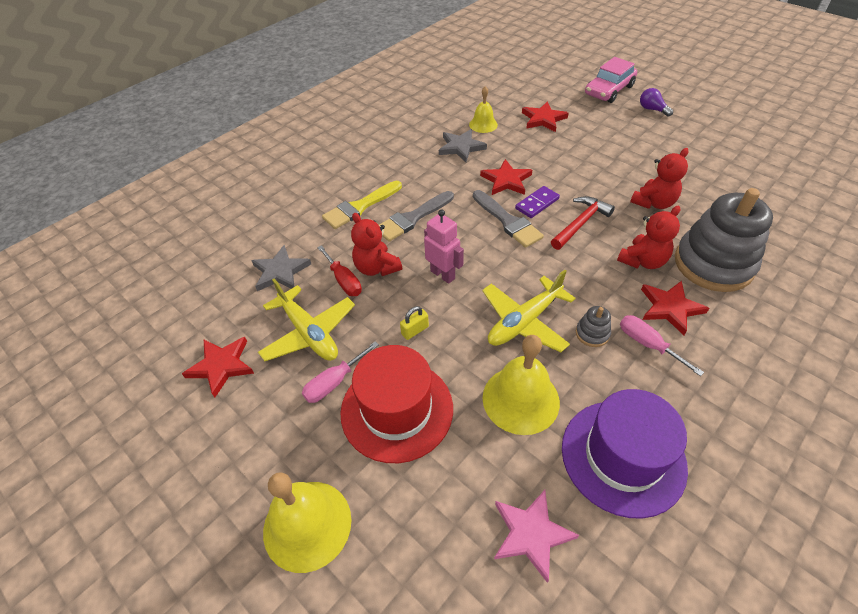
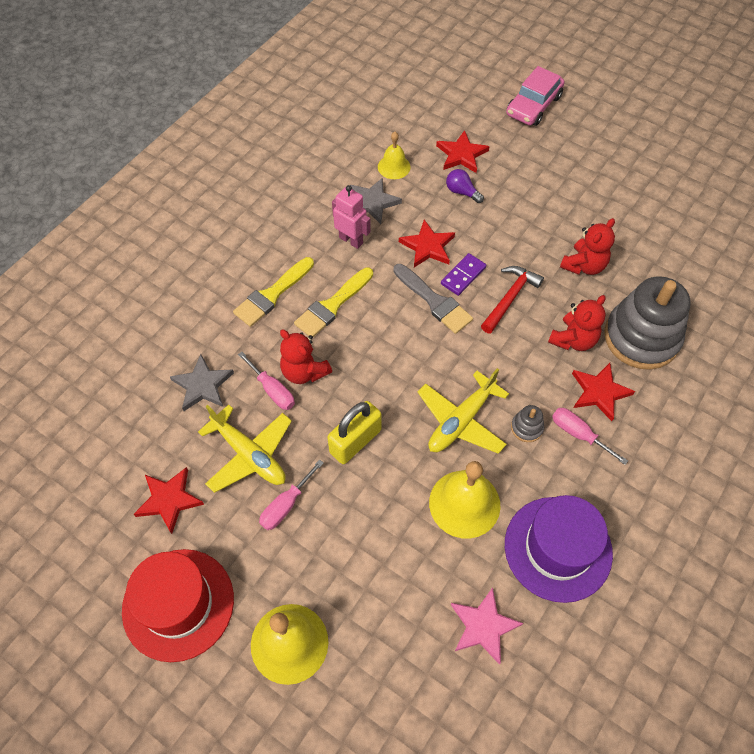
camera: 10 degrees left, 10 degrees up
red screwdriver [317,245,362,296] -> pink screwdriver [238,352,295,410]
red hat [340,345,453,463] -> red hat moved to [122,549,234,662]
grey brush [379,191,454,242] -> yellow brush [294,267,373,337]
yellow padlock [400,306,429,340] -> yellow padlock [327,401,382,464], size x2.00
pink robot [424,210,464,284] -> pink robot moved to [332,185,371,249]
purple light bulb [640,88,673,116] -> purple light bulb moved to [446,169,484,203]

